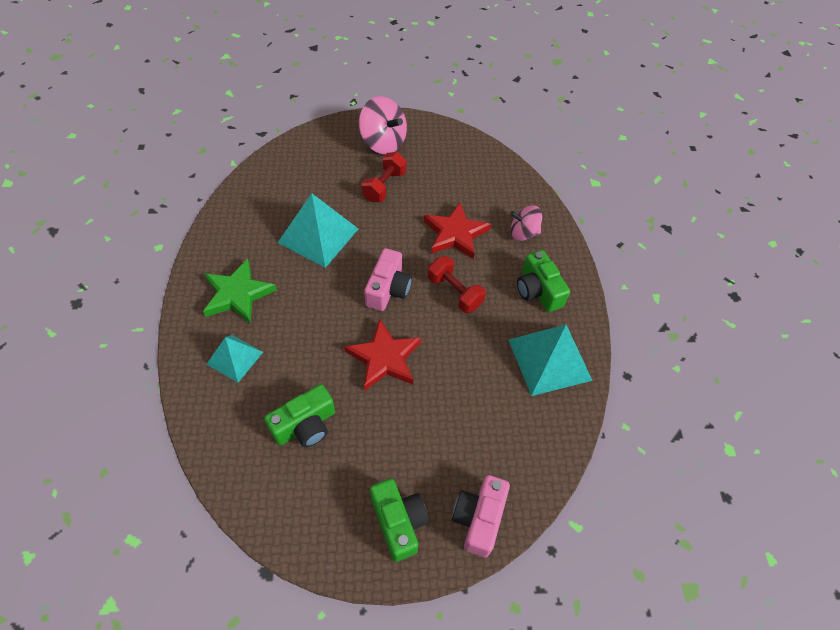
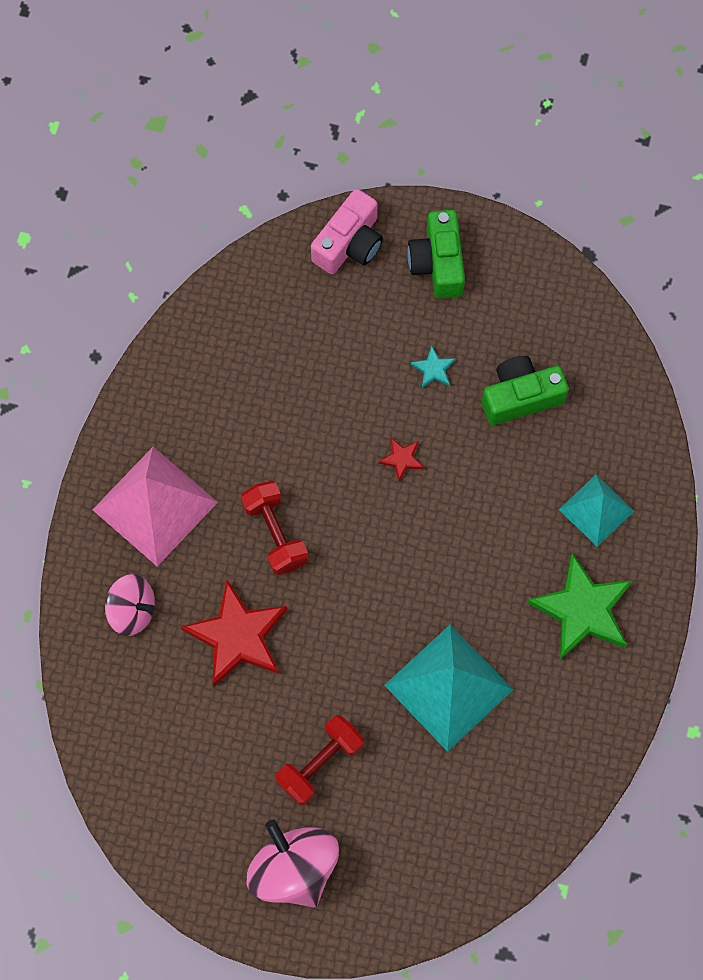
camera: 160 degrees left, 15 degrees up
red star [344,319,421,391] -> red star [378,438,424,481], size x0.44
pink camera [364,248,412,311] -> none
turquoise pyramid [509,325,593,396] -> none
green camera [517,250,570,312] -> pink pyramid [92,447,218,567]
none -> turquoise star [411,346,456,388]

